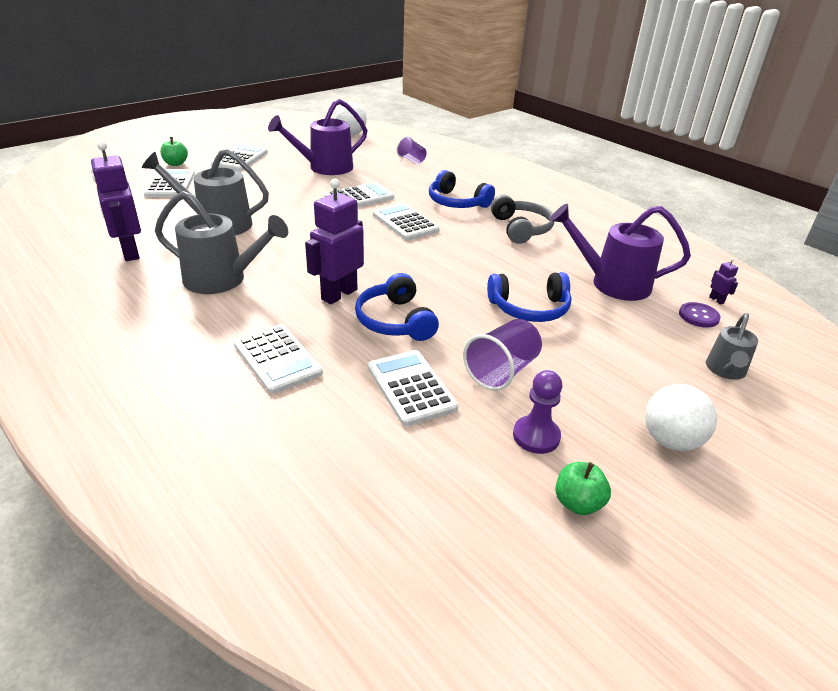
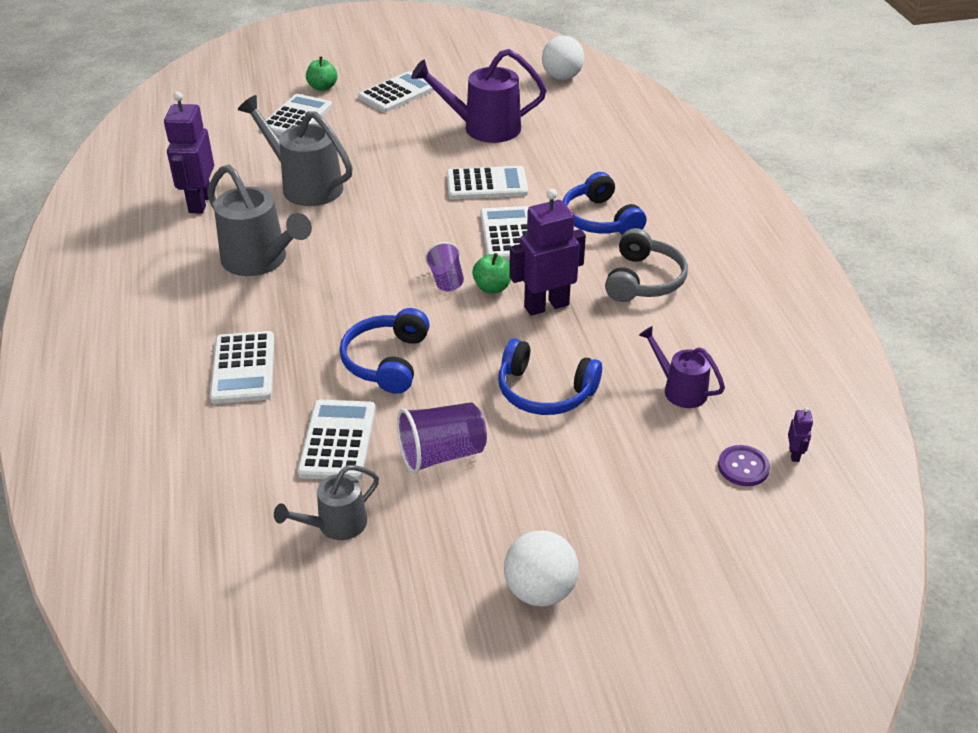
camera: 30 degrees right, 5 degrees up
purple robot [305,178,364,304] -> purple robot moved to [509,189,586,316]
purple cup [396,136,427,164] -> purple cup moved to [425,242,464,291]
purple pawn [513,370,562,454] -> none
purple watering can [550,204,691,301] -> purple watering can [639,326,725,408], size x0.57
green apple [555,462,611,515] -> green apple moved to [472,253,511,293]
grey watering can [706,313,758,380] -> grey watering can moved to [274,465,379,540]

